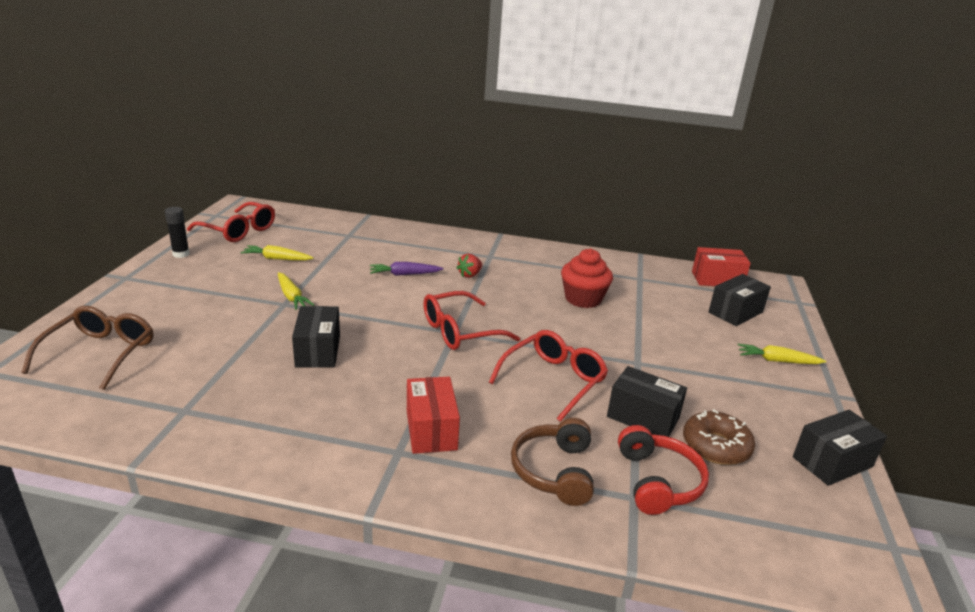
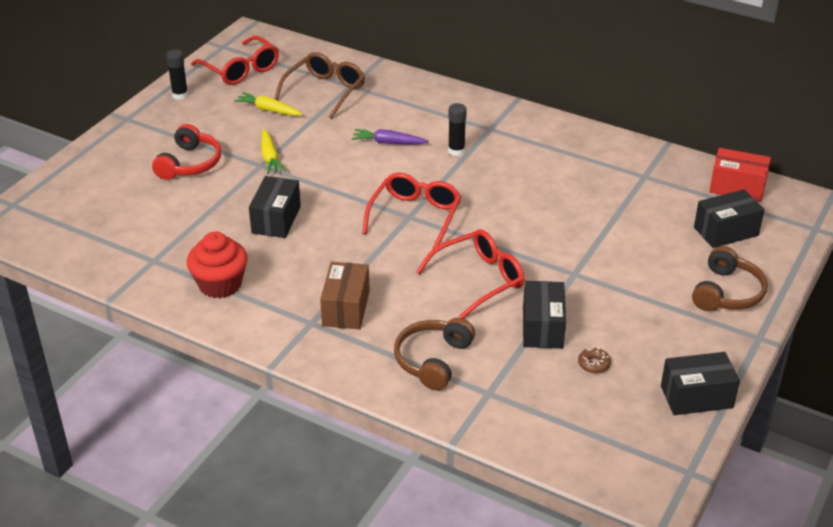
camera: 20 degrees right, 10 degrees up
brown glasses [21,306,153,390] -> brown glasses moved to [275,52,365,119]
red box [407,377,460,454] -> brown box [320,262,370,329]
red glasses [423,291,520,350] -> red glasses turned 120 degrees clockwise [362,173,461,249]
red strawberry [457,254,482,278] -> black glue stick [448,103,467,156]
red cupcake [561,249,613,308] -> red cupcake moved to [187,232,248,299]
black box [607,366,687,437] -> black box turned 45 degrees clockwise [523,281,566,349]
red headphones [618,425,709,515] -> red headphones moved to [152,124,221,180]
brown donut [683,409,755,465] -> brown donut [578,348,611,373], size x0.51
yellow carrot [738,344,826,364] -> brown headphones [692,246,768,311]

